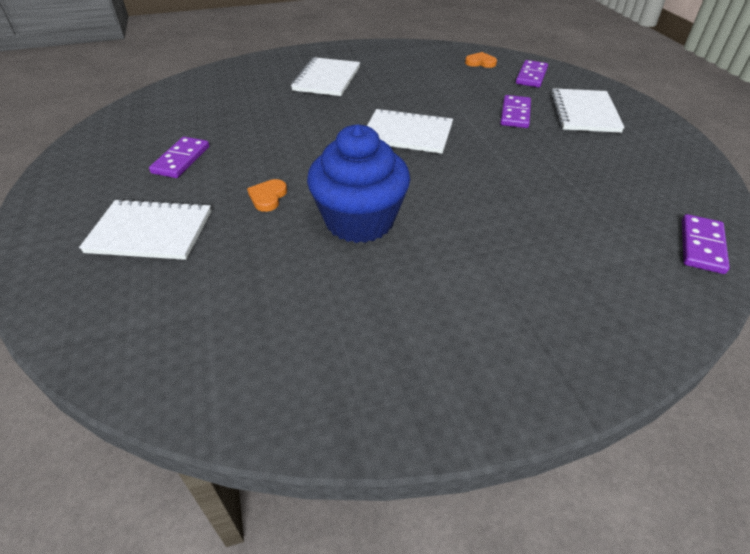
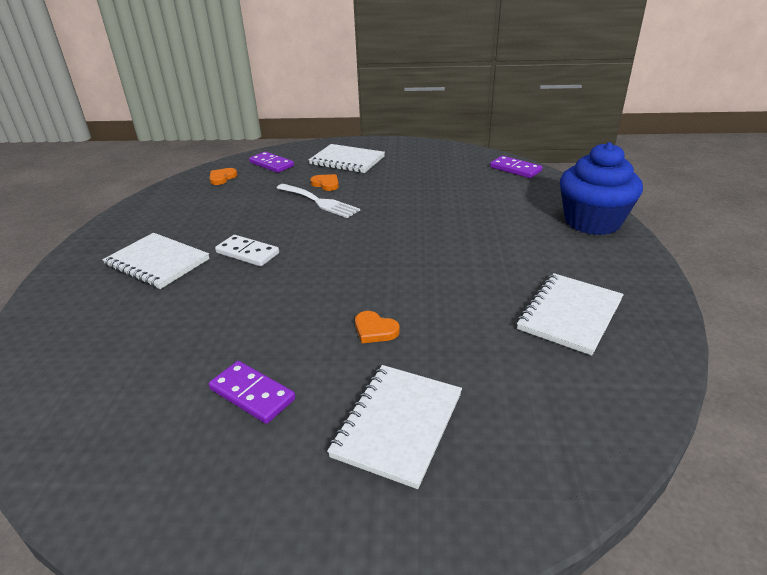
camera: 70 degrees left, 10 degrees down
blue cupcake [307,125,410,243] -> blue cupcake moved to [560,142,643,235]
white notebook [367,108,453,154] -> white notebook moved to [517,273,624,356]
purple domino [500,95,531,128] -> orange heart [310,174,339,191]
none -> white domino [215,235,279,266]
none -> white fork [276,184,360,218]

